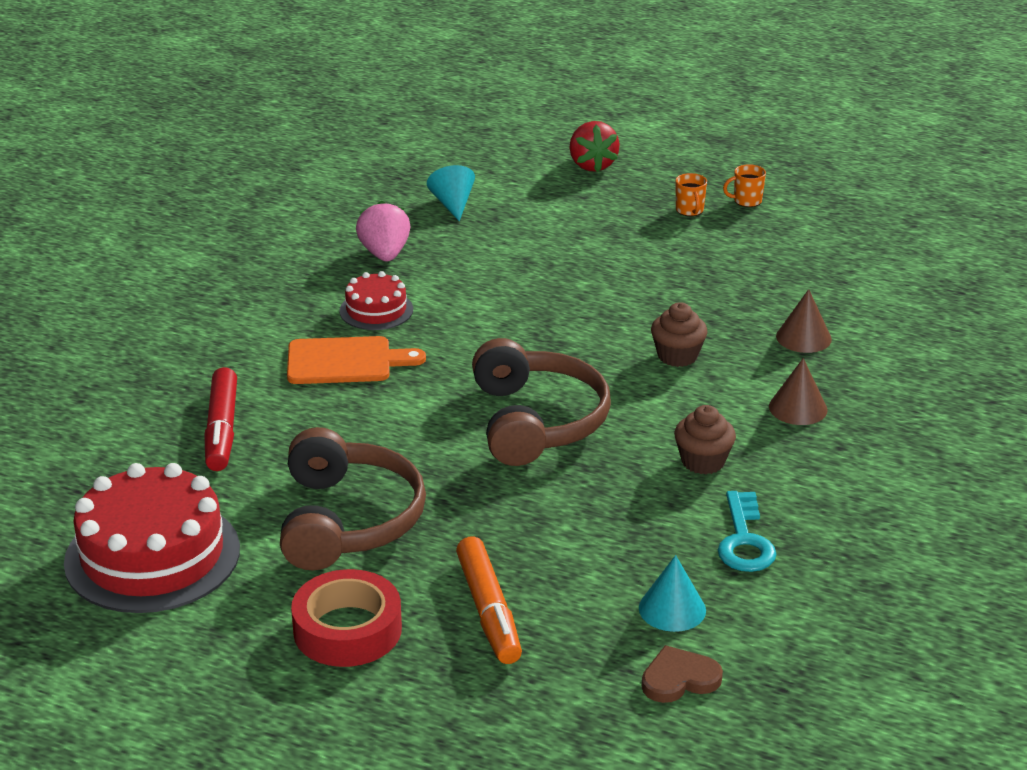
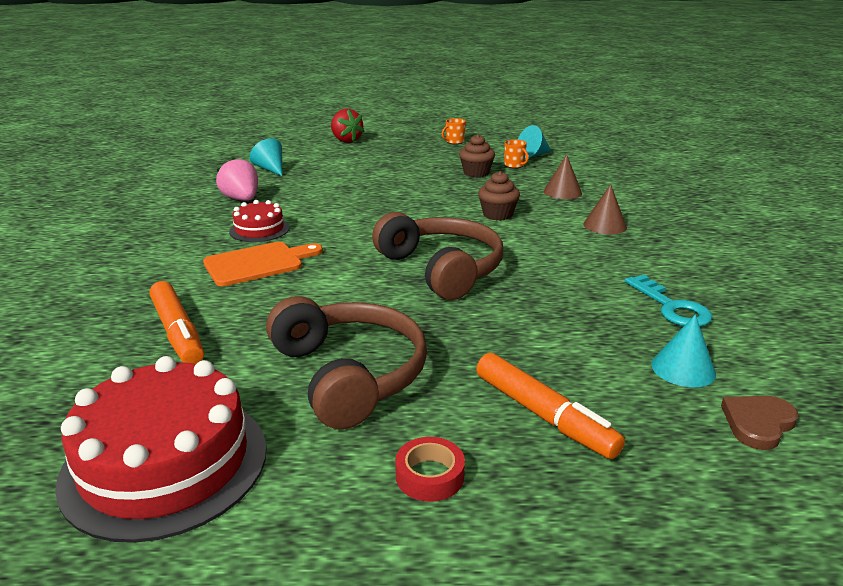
camera: 25 degrees left, 5 degrees down
red marker [204,367,237,471] -> orange marker [149,281,204,364]
red tape [291,569,402,667] -> red tape [395,437,465,502], size x0.57
brown cupcake [674,405,736,474] -> brown cupcake moved to [459,134,495,177]
orange mug [676,173,707,216] -> orange mug moved to [504,139,529,168]
none -> turquoise cone [518,125,551,158]

